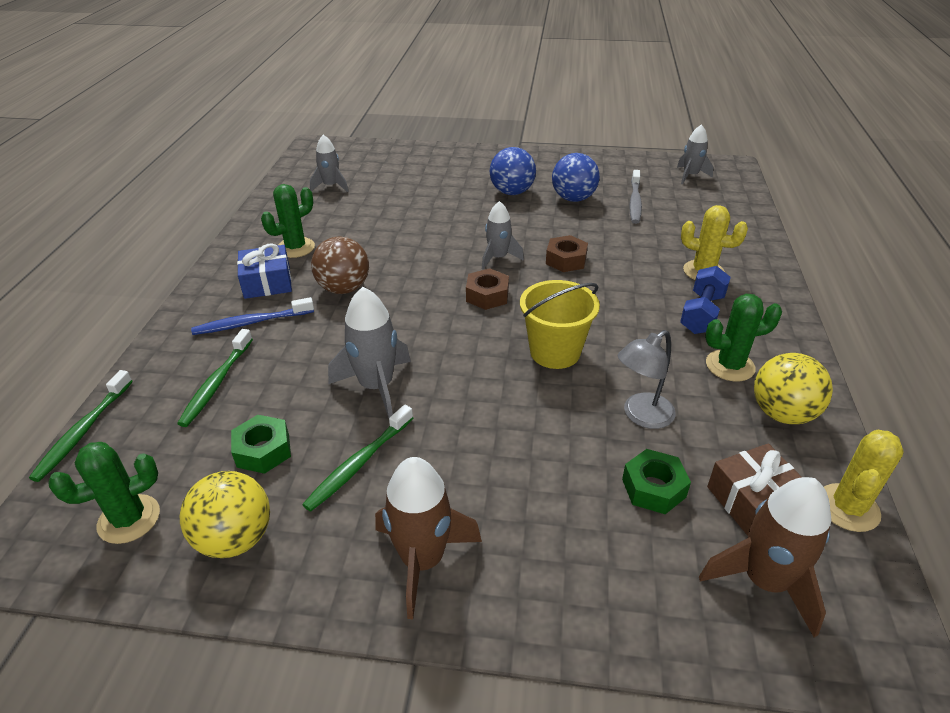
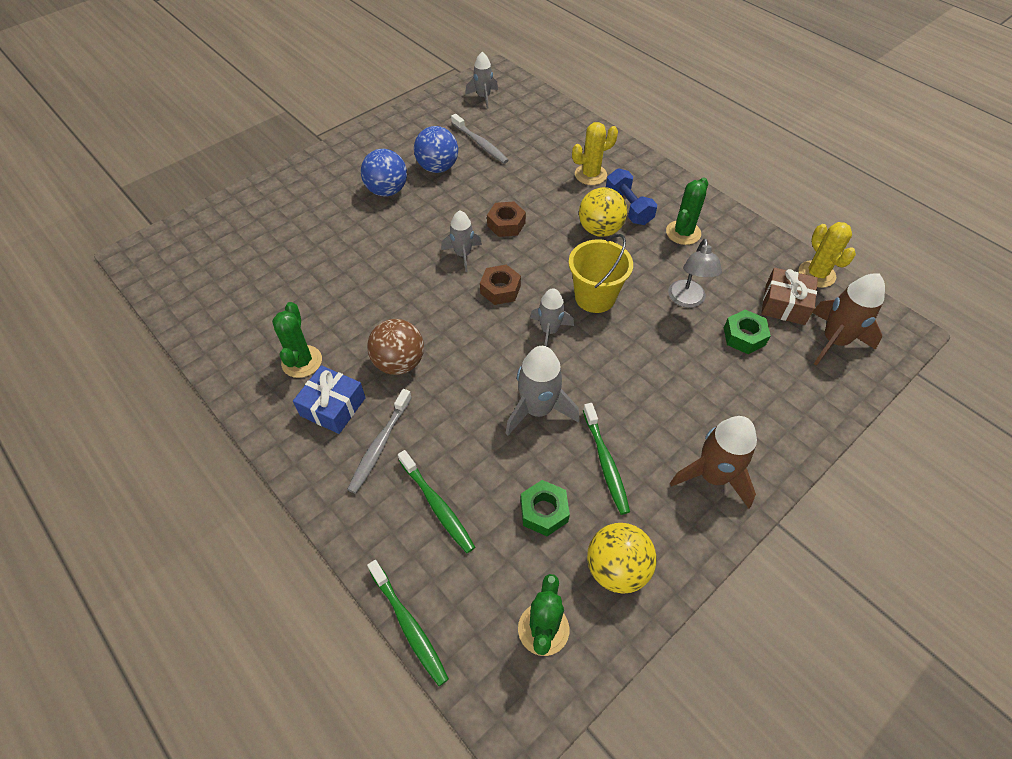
camera: 50 degrees left, 15 degrees up
blue toothbrush [191,297,314,335] -> grey toothbrush [347,389,412,494]
grey rocket [310,135,349,192] -> grey rocket moved to [530,288,574,347]
yellow ball [754,353,833,424] -> yellow ball moved to [579,187,627,237]

